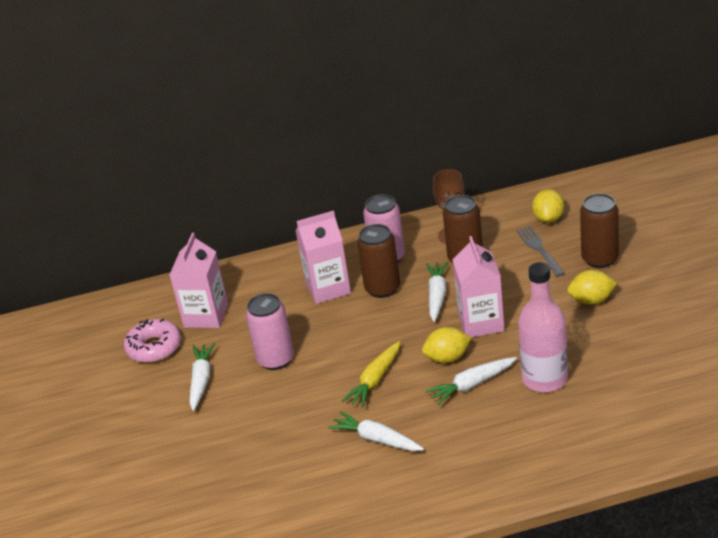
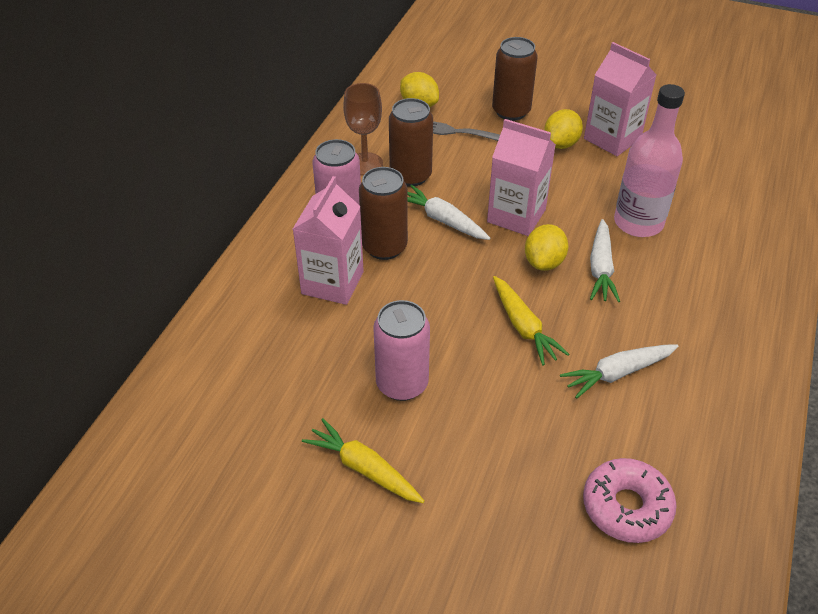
camera: 60 degrees left, 10 degrees up
pink donut [124,319,181,363] -> pink donut moved to [583,458,677,543]
pink carton [170,233,228,328] -> pink carton moved to [584,42,657,156]
white carrot [189,343,215,411] -> yellow carrot [302,418,425,503]

